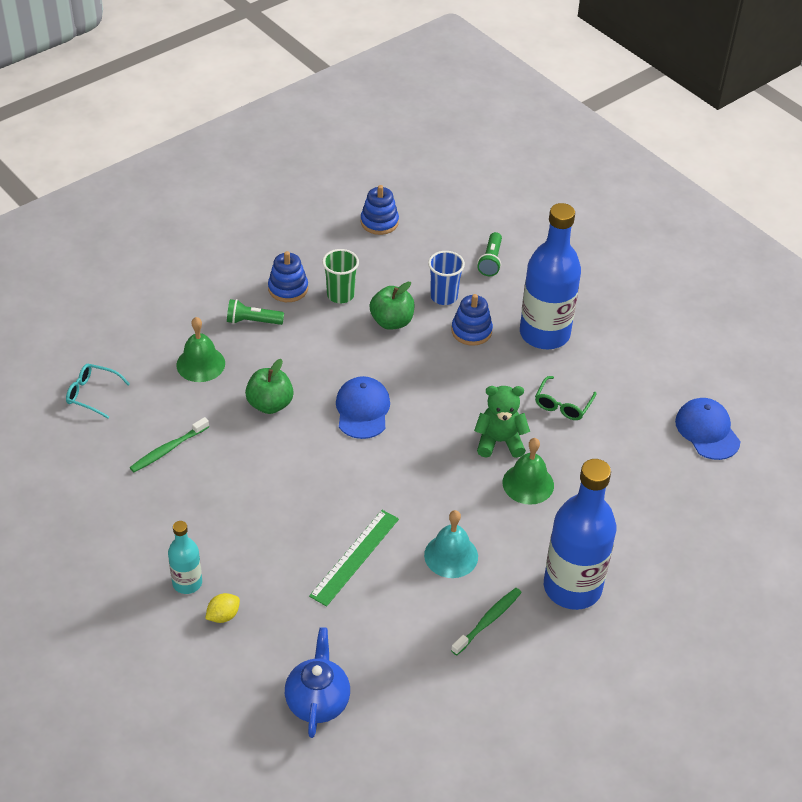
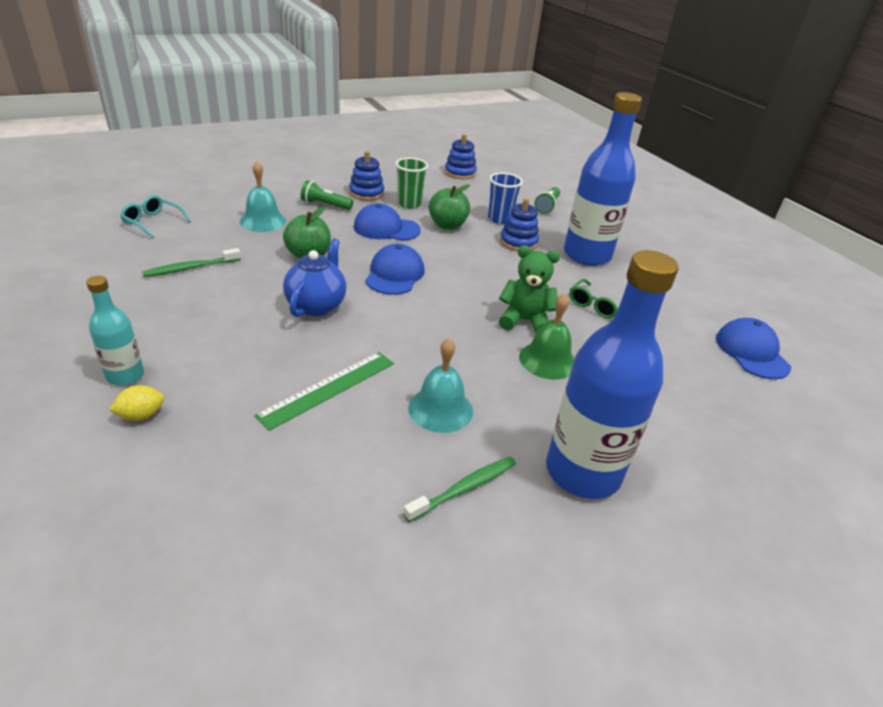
camera: 10 degrees right, 10 degrees down
green bell [176,317,225,382] -> turquoise bell [240,161,286,232]
blue teapot [285,627,350,738] -> blue teapot moved to [283,238,346,317]
none -> blue cap [354,203,421,241]

